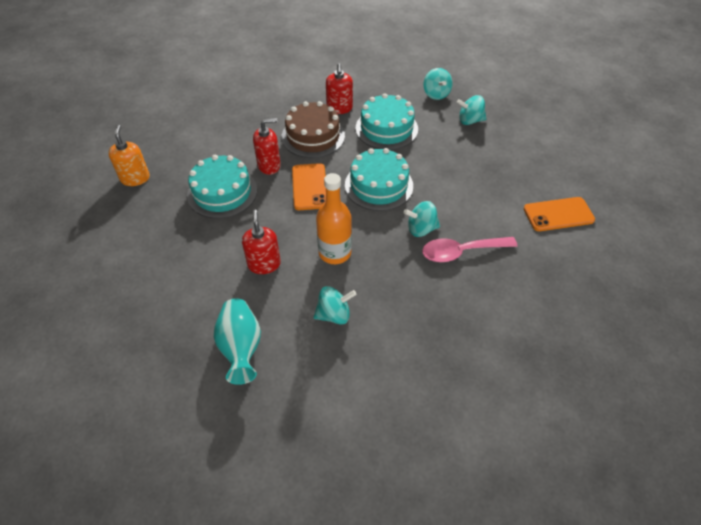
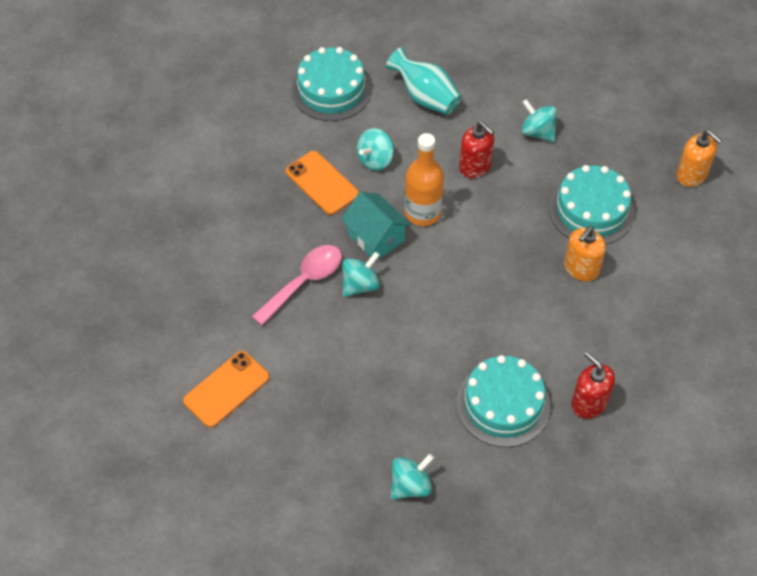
camera: 145 degrees right, 5 degrees up
red soap dispenser [253,118,281,175] -> orange soap dispenser [564,226,606,281]
brown cake [281,101,345,158] -> none
orange phone [292,163,326,210] -> orange phone moved to [285,151,359,215]
turquoise cake [345,148,413,211] -> turquoise cake moved to [292,47,371,121]
turquoise spinning top [424,68,453,100] -> turquoise spinning top moved to [521,99,557,142]
none -> turquoise house [341,192,411,261]

